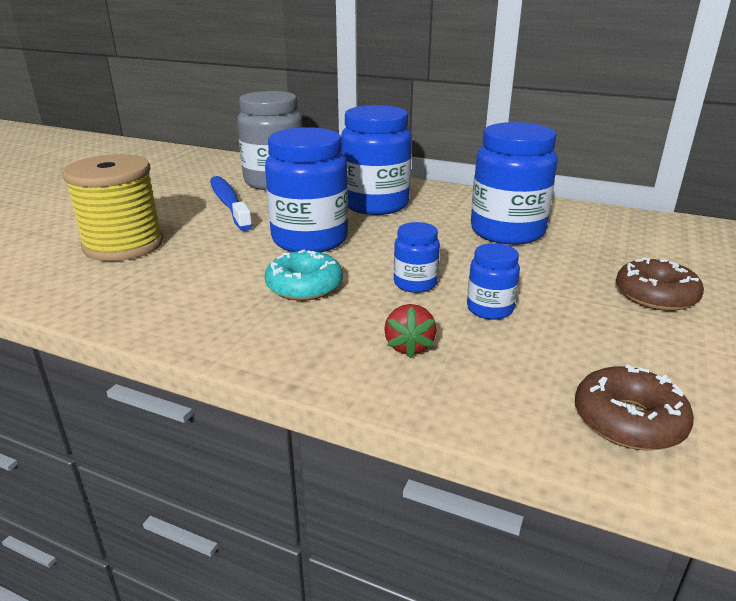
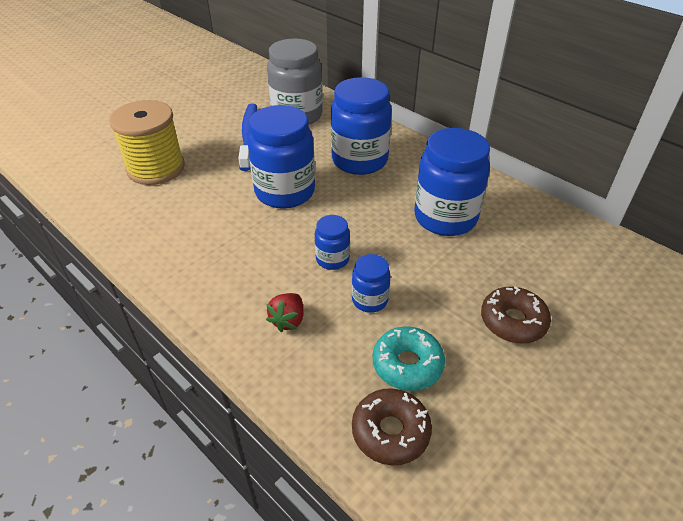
camera: 20 degrees right, 15 degrees up
turquoise donut [265,250,343,301] -> turquoise donut moved to [373,326,445,391]

